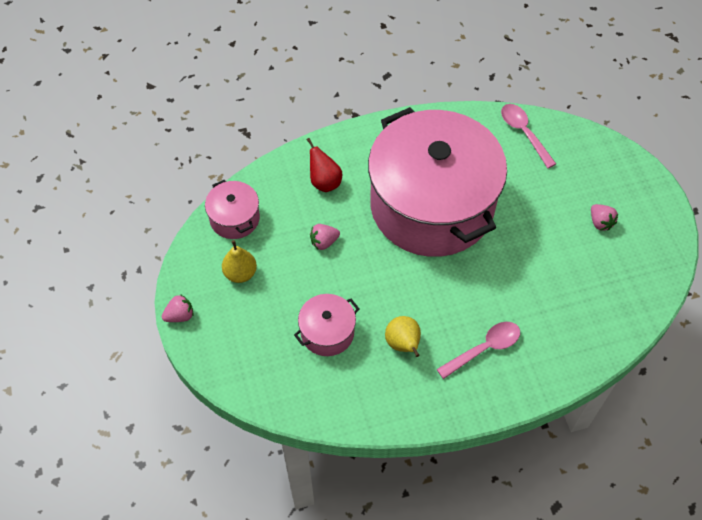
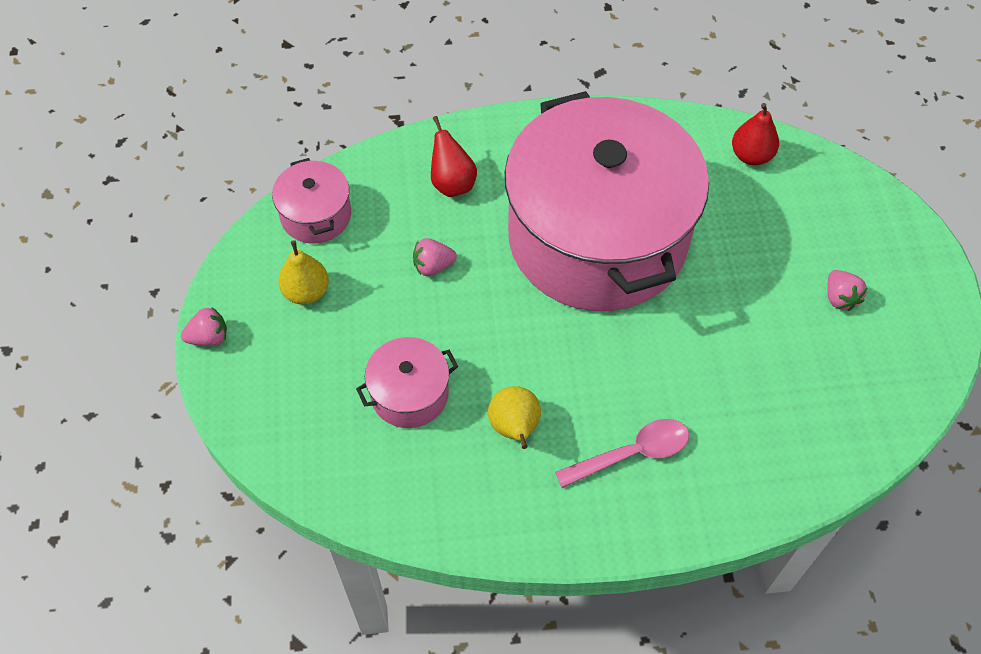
camera: 10 degrees right, 0 degrees up
pink spoon [501,104,556,168] -> red pear [732,103,779,165]

